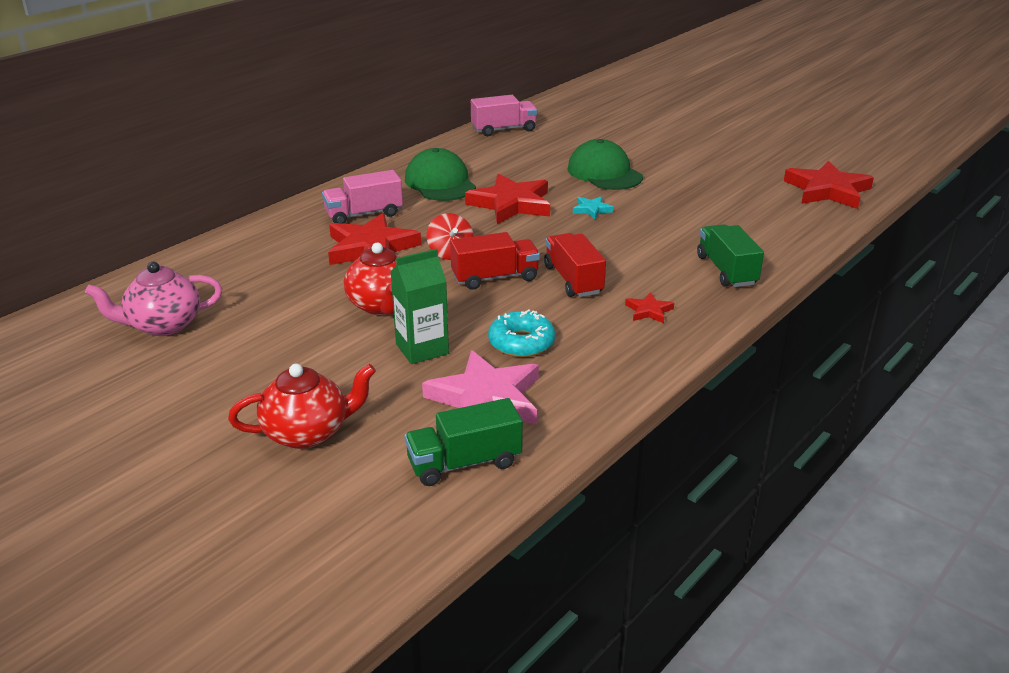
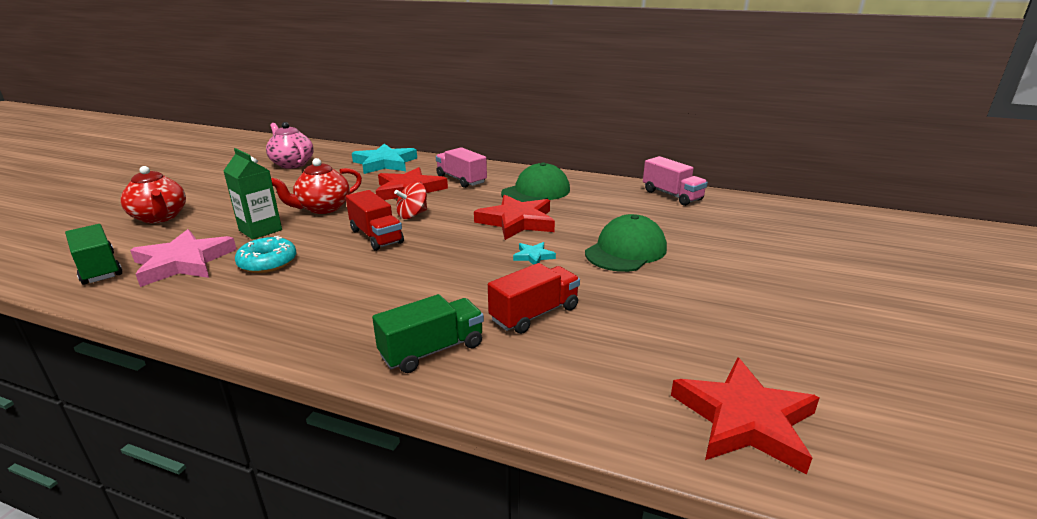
camera: 70 degrees right, 5 degrees down
red truck [544,233,606,297] -> red truck moved to [488,263,580,334]
red star [625,292,674,323] -> none
none -> turquoise star [352,144,417,174]

